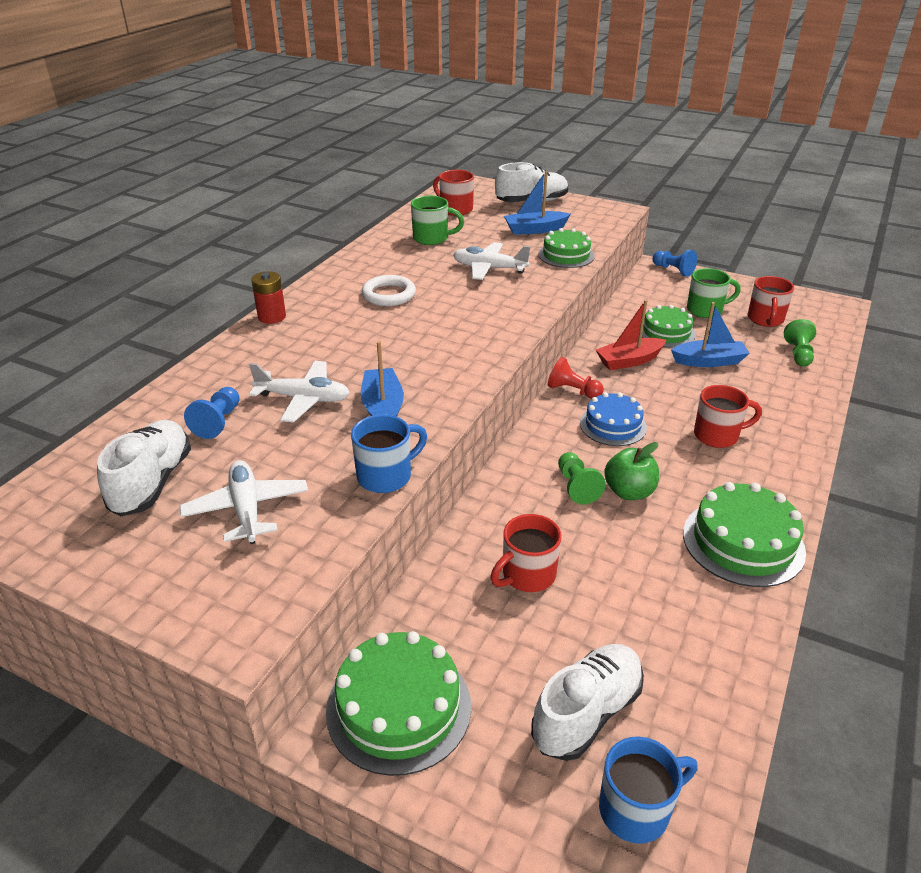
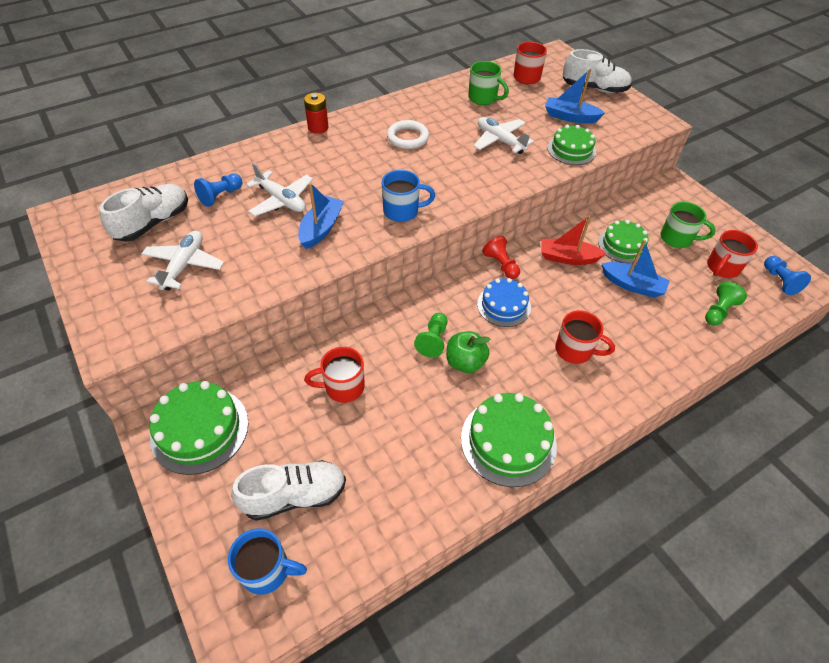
camera: 30 degrees right, 15 degrees up
blue mug [351,415,427,493] -> blue mug moved to [382,170,435,222]
blue pawn [653,250,697,277] -> blue pawn moved to [764,256,811,295]

